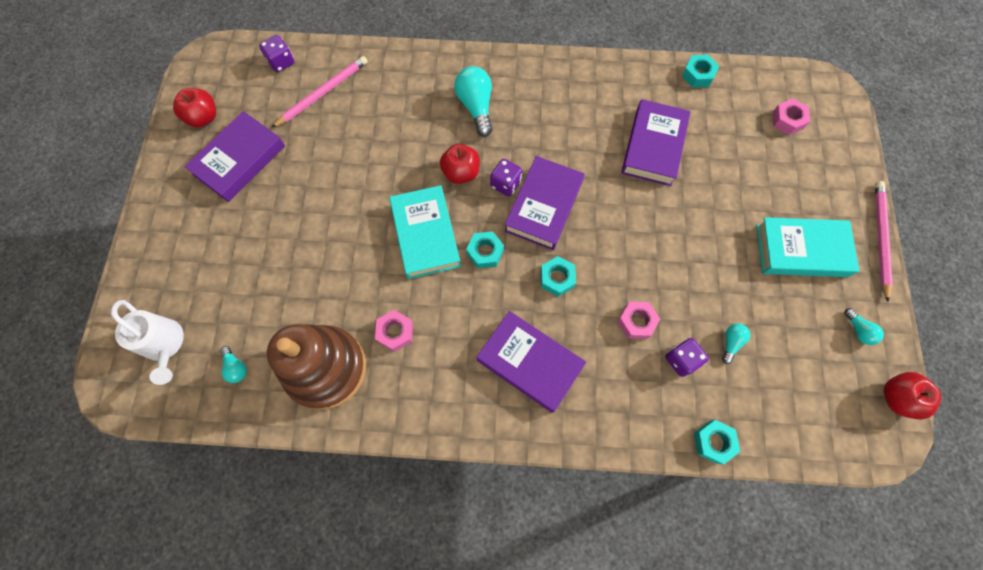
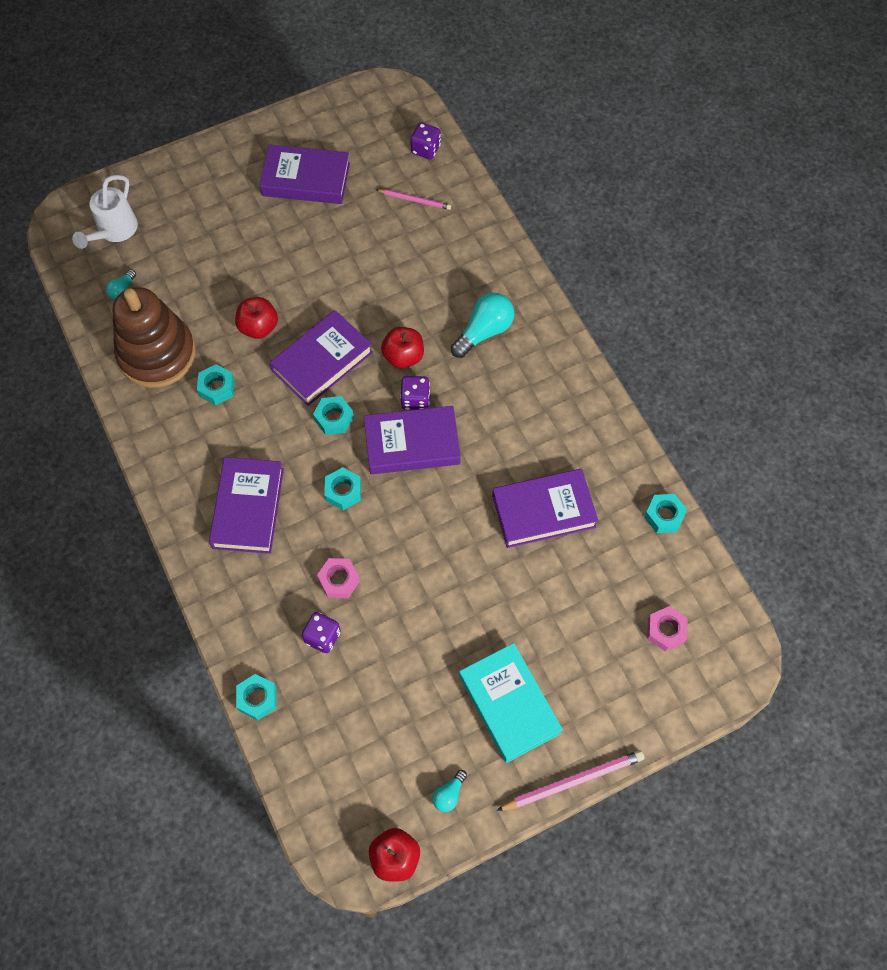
camera: 60 degrees right, 5 degrees down
red apple [173,88,216,128] -> red apple moved to [235,297,278,339]
pink pencil [271,56,368,128] -> pink pencil [376,189,451,210], size x0.61
pink nut [375,310,413,352] -> turquoise nut [197,364,235,405]
turquoise book [389,185,461,279] -> purple book [269,310,373,406]
turquoise light bulb [722,323,750,364] -> none

